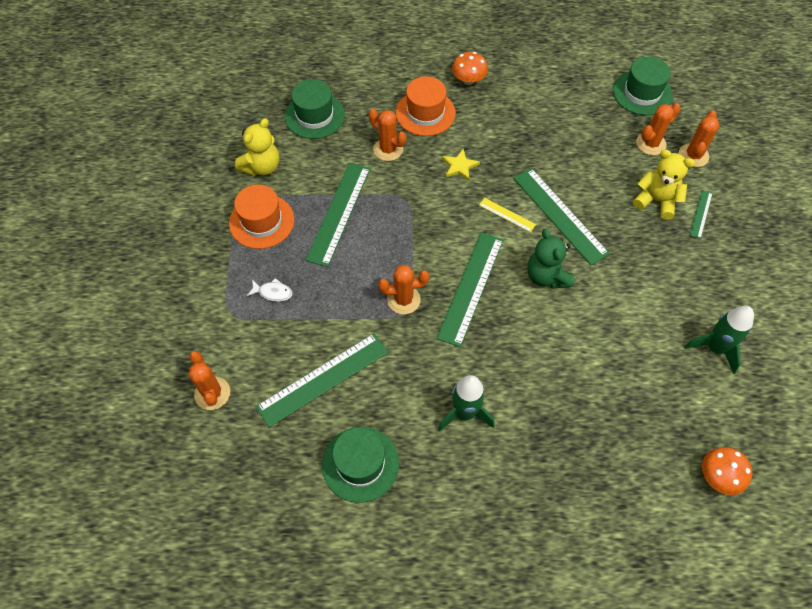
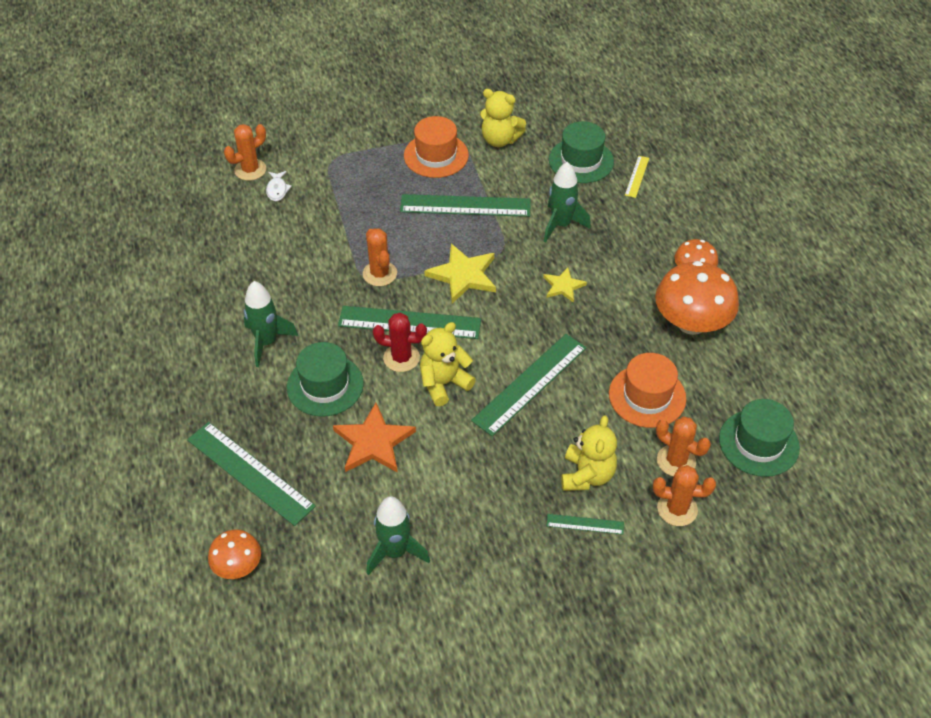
camera: 75 degrees right, 10 degrees down
white fish [247,278,292,302] -> white fish moved to [266,171,292,201]
green ruler [256,333,388,428] -> green ruler moved to [187,422,316,526]
green hat [322,427,399,503] -> green hat moved to [287,342,364,417]
orange cactus [369,109,406,161] -> green rocket [544,162,591,242]
orange hat [396,76,456,136] -> orange hat moved to [609,353,686,428]
yellow ruler [479,198,536,232] -> yellow ruler moved to [625,156,649,198]
green teddy bear [527,229,574,289] -> yellow teddy bear [420,322,476,406]
none -> orange star [333,403,416,473]
none -> red cactus [373,313,427,372]
none -> yellow star [424,244,496,303]
none -> orange mushroom [655,261,739,335]

